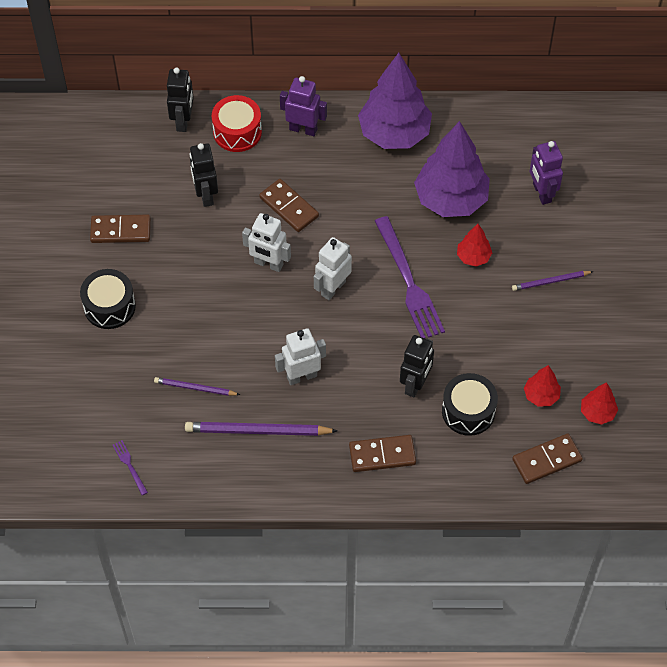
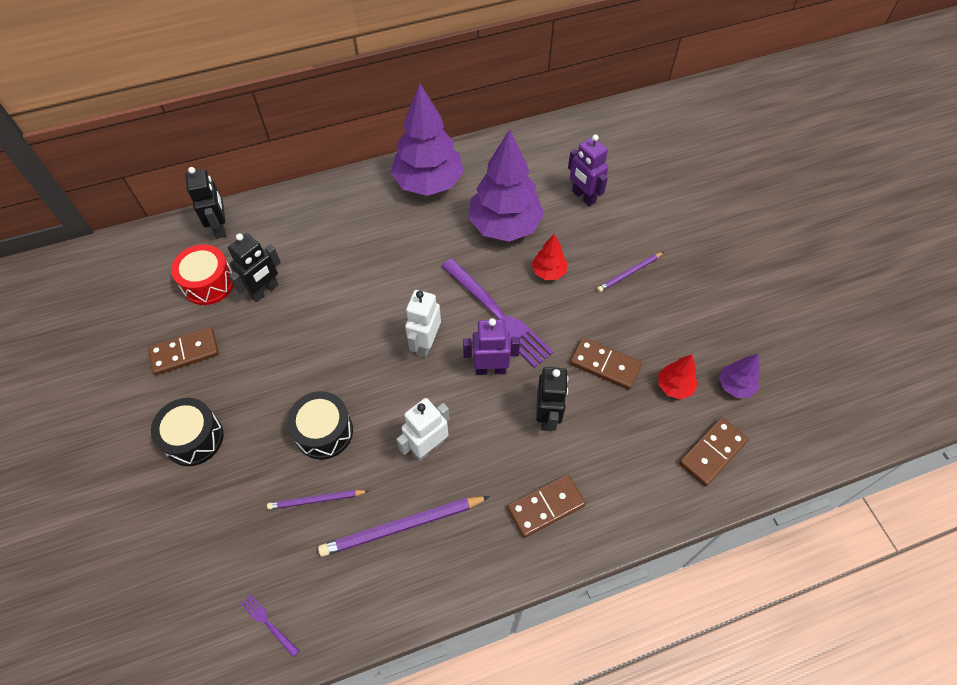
camera: 20 degrees left, 0 degrees up
black robot [190,143,218,207] -> black robot turned 105 degrees counterclockwise [228,233,281,302]
red drum [212,95,262,152] -> red drum moved to [171,244,234,305]
white robot [242,213,291,272] -> none
brown domino [259,179,319,232] -> brown domino moved to [570,337,642,390]
purple robot [280,76,327,136] -> purple robot moved to [463,318,520,375]
black drum [442,373,498,436] -> black drum moved to [287,391,353,460]
red tree [581,382,618,425] -> purple tree [719,354,760,398]

